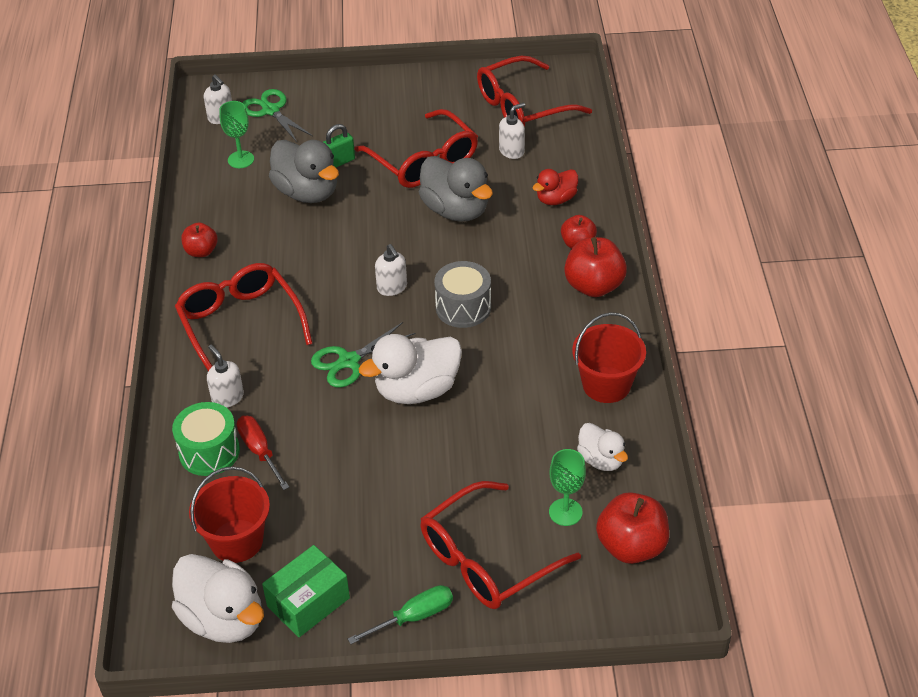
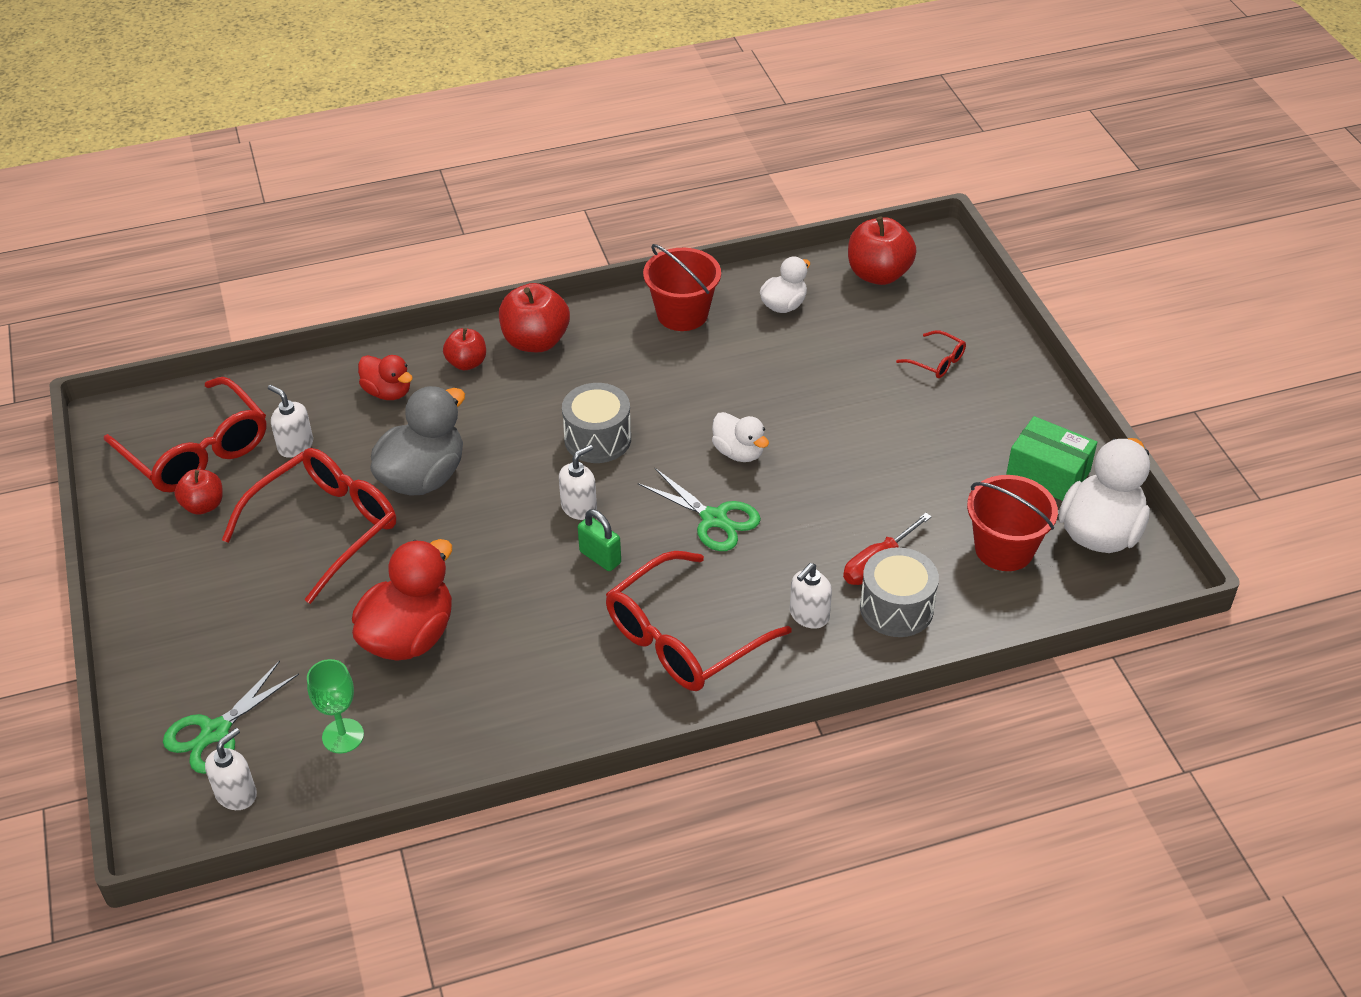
camera: 105 degrees left, 0 degrees up
green drum [172,402,240,476] -> grey drum [860,547,939,637]
red apple [181,222,218,257] -> red apple moved to [174,469,223,515]
grey duck [269,140,339,203] -> red duck [352,539,452,661]
green padlock [323,124,355,167] -> green padlock moved to [578,509,621,571]
green screwdriver [348,585,453,644] -> none
white duck [359,334,462,404] -> white duck [712,412,769,462], size x0.58
red glasses [420,481,581,609] -> red glasses [896,330,966,378], size x0.44
green goblet [549,449,586,526] -> none

